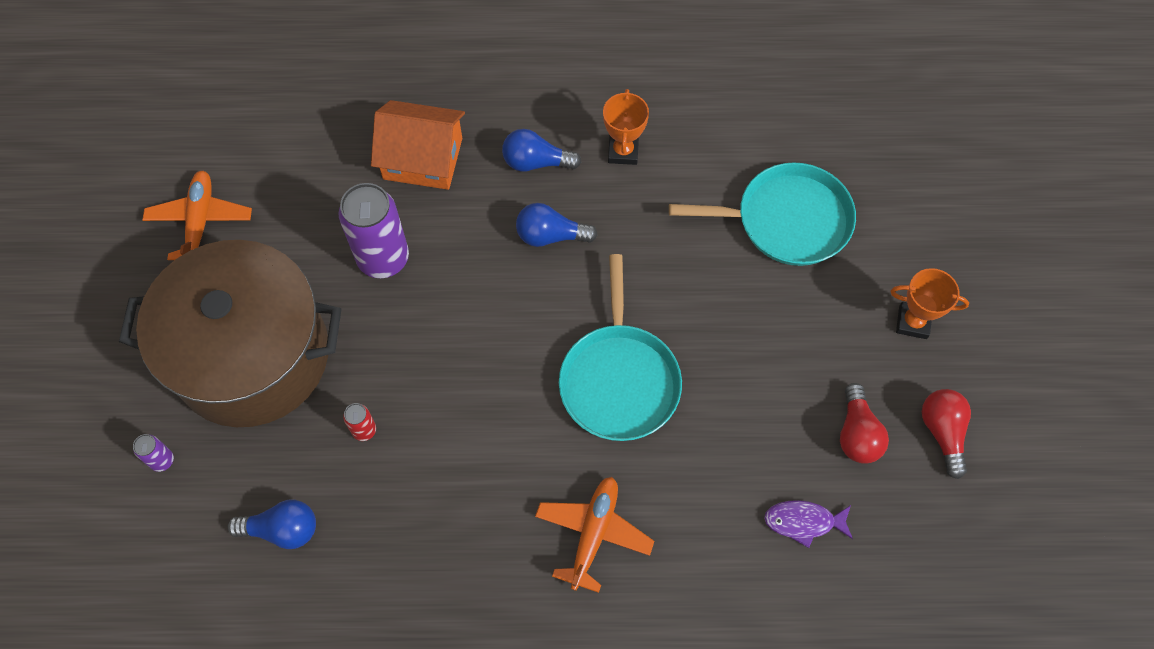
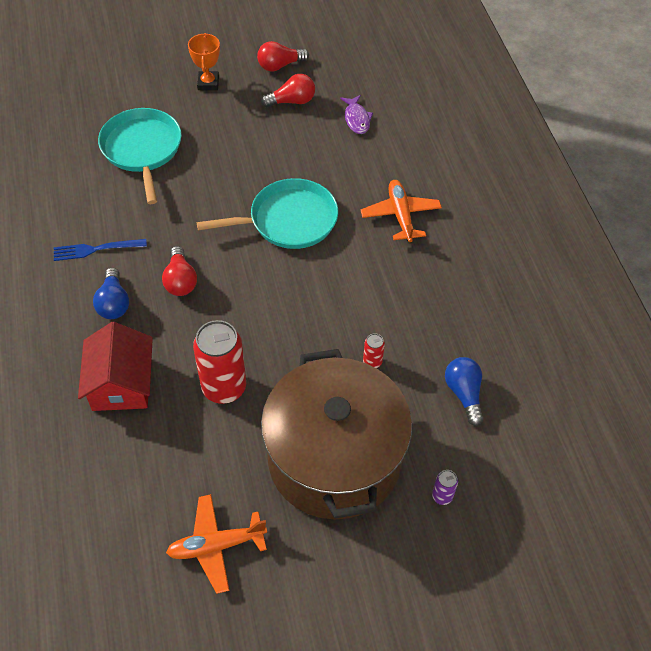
camera: 105 degrees left, 10 degrees down
purple can [339,183,409,278] -> red can [193,320,246,404]
orange house [371,100,465,190] -> red house [78,322,153,411]
blue light bulb [516,203,598,247] -> red light bulb [162,246,197,296]
orange plane [535,477,654,593] -> orange plane turned 75 degrees clockwise [361,180,442,242]
orange trophy [603,89,649,165] -> blue fork [54,239,147,261]

